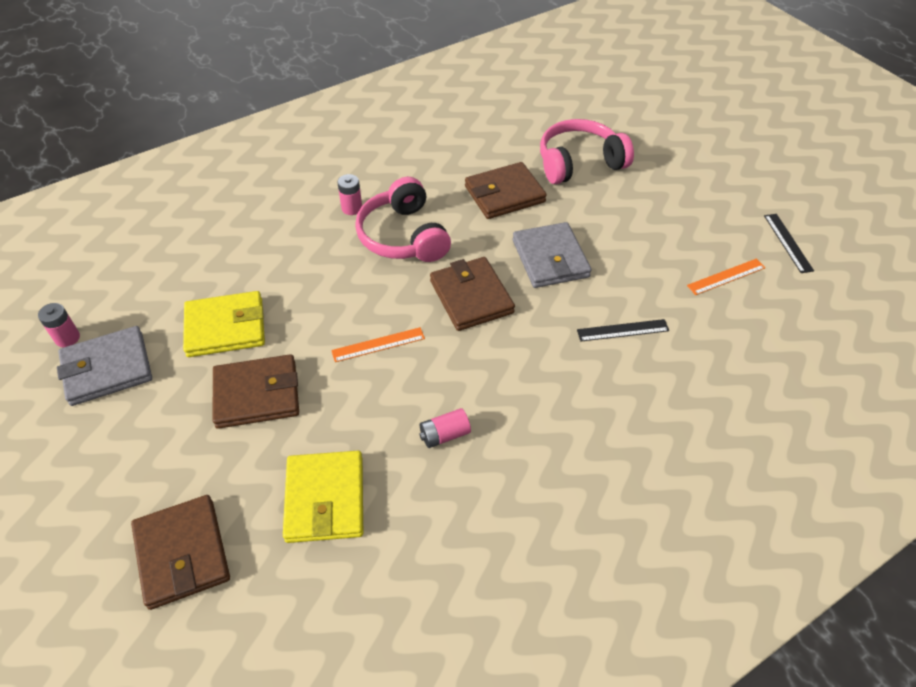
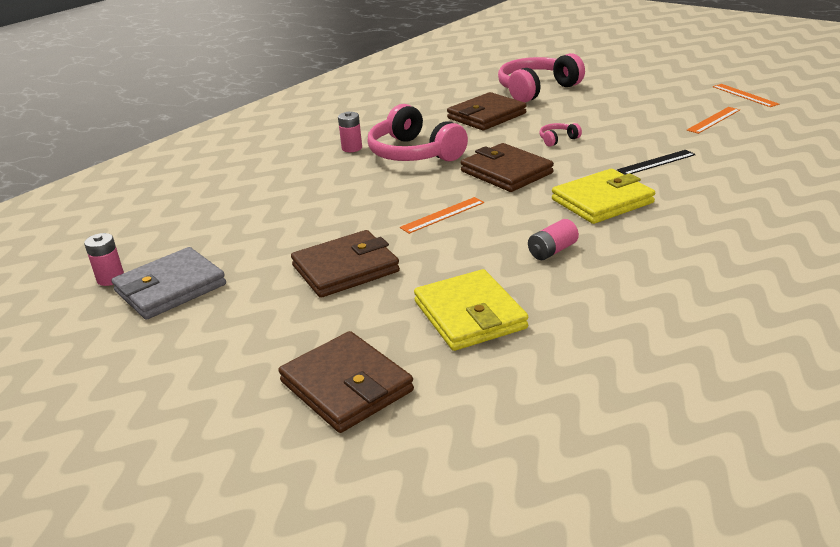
camera: 15 degrees left, 20 degrees down
yellow wallet [183,291,265,357] -> yellow wallet moved to [552,169,655,224]
grey wallet [513,222,592,288] -> pink headphones [539,123,582,147]
black ruler [764,214,814,273] -> orange ruler [713,84,779,107]

